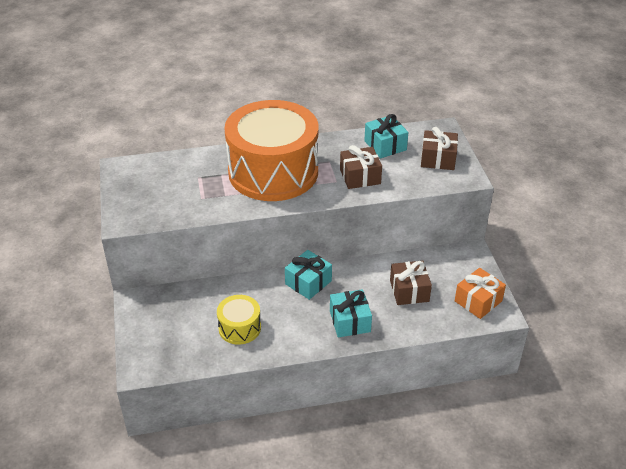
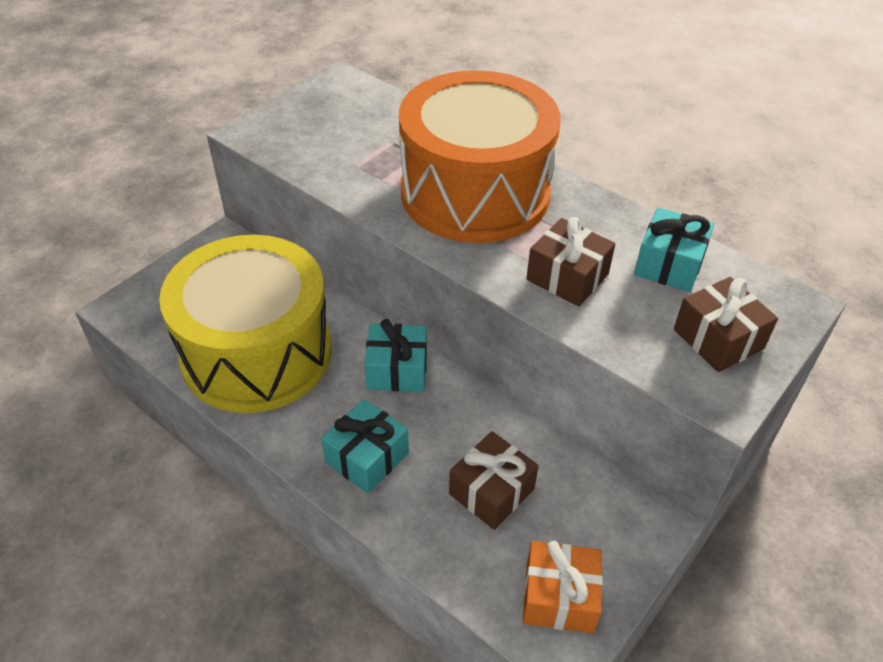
camera: 50 degrees right, 5 degrees up
yellow drum [217,295,261,345] -> yellow drum [159,235,332,413], size x2.28

